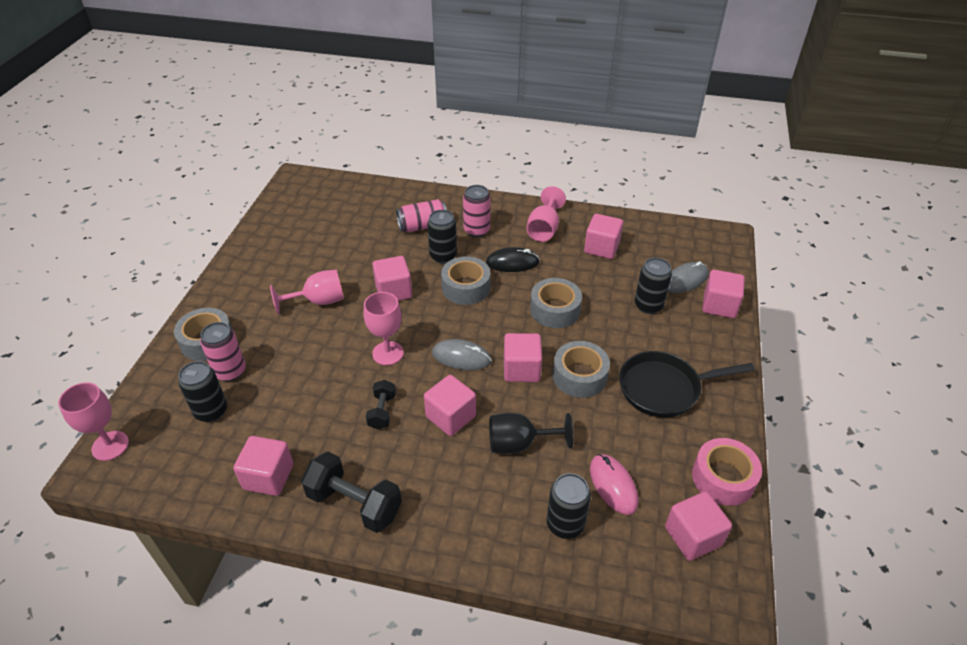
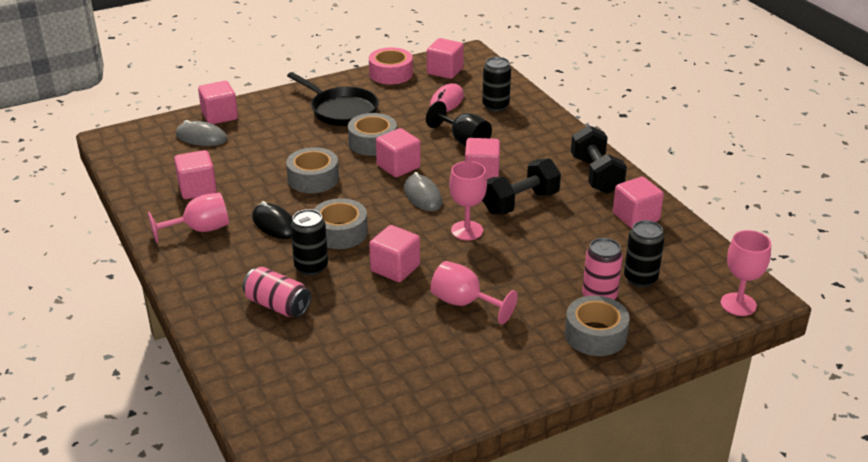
camera: 130 degrees left, 10 degrees down
black dumbbell [366,380,396,429] -> black dumbbell [482,158,561,215], size x1.78
pink can [463,185,491,237] -> none
black can [635,258,672,314] -> none

